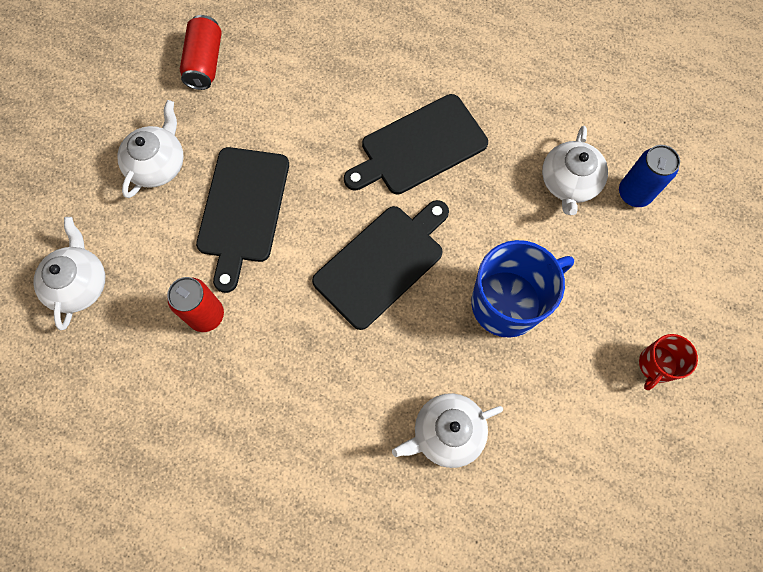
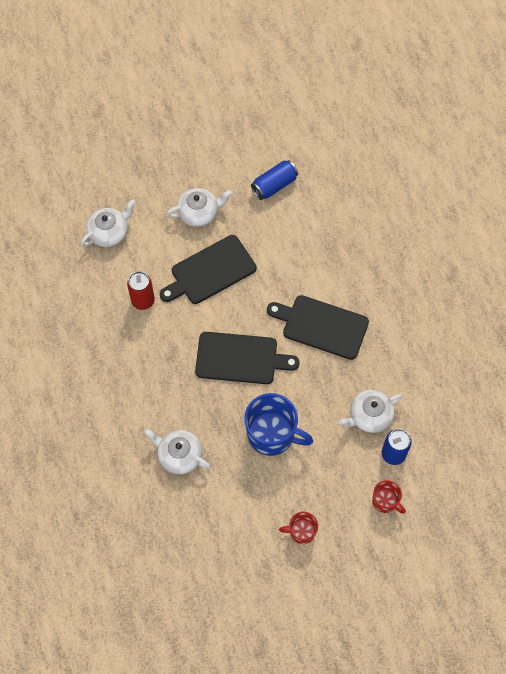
camera: 50 degrees right, 5 degrees down
red can [180,15,221,90] -> blue can [251,160,298,200]
none -> red mug [372,480,406,514]

